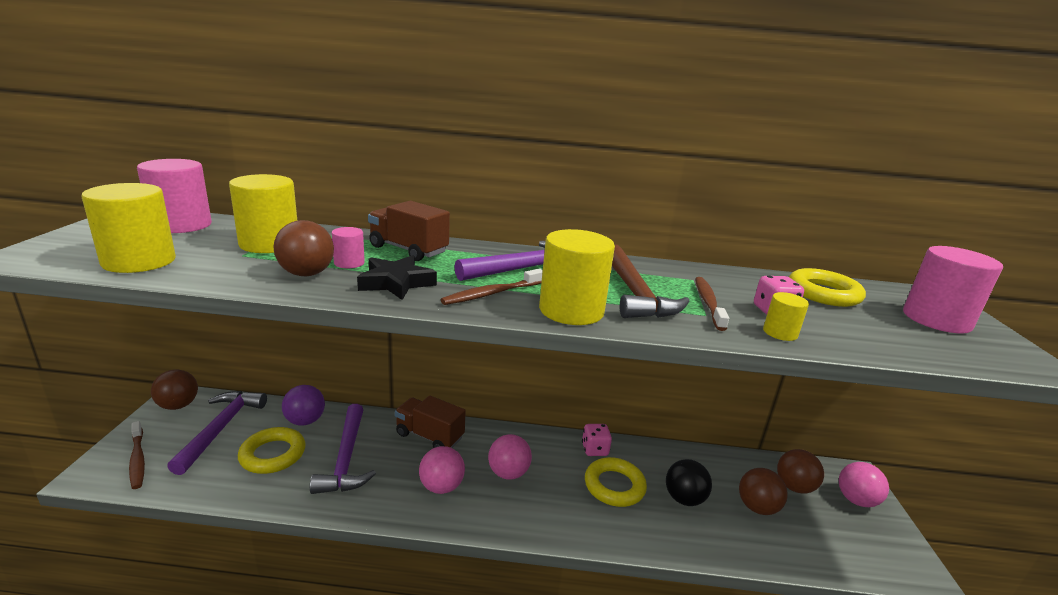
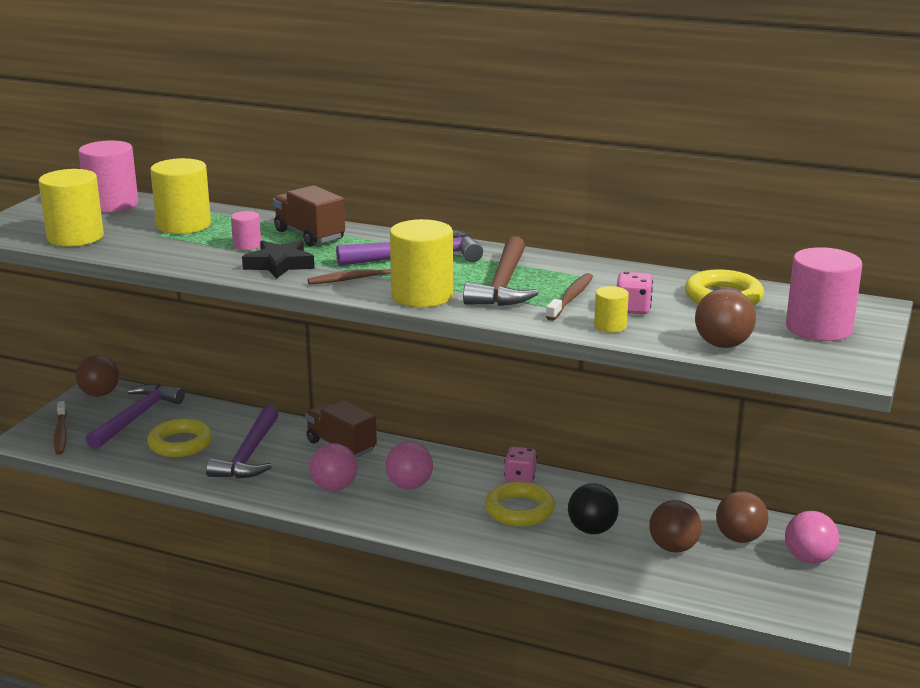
camera: 20 degrees right, 0 degrees up
brown ball [274,220,334,276] -> brown ball moved to [695,288,756,348]
purple ball [282,385,325,426] -> none

